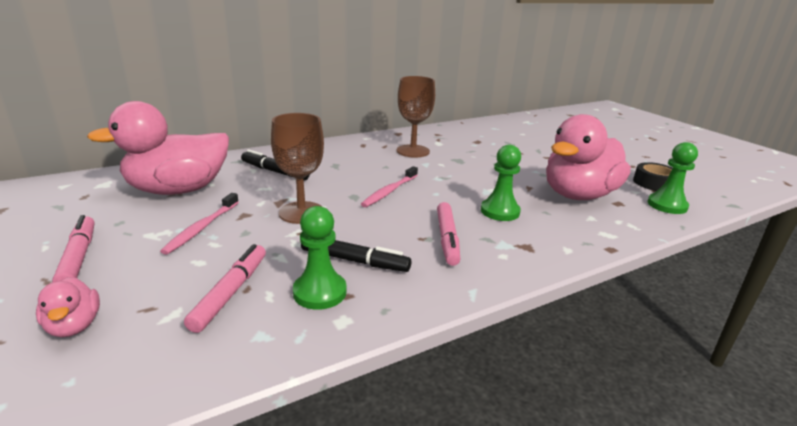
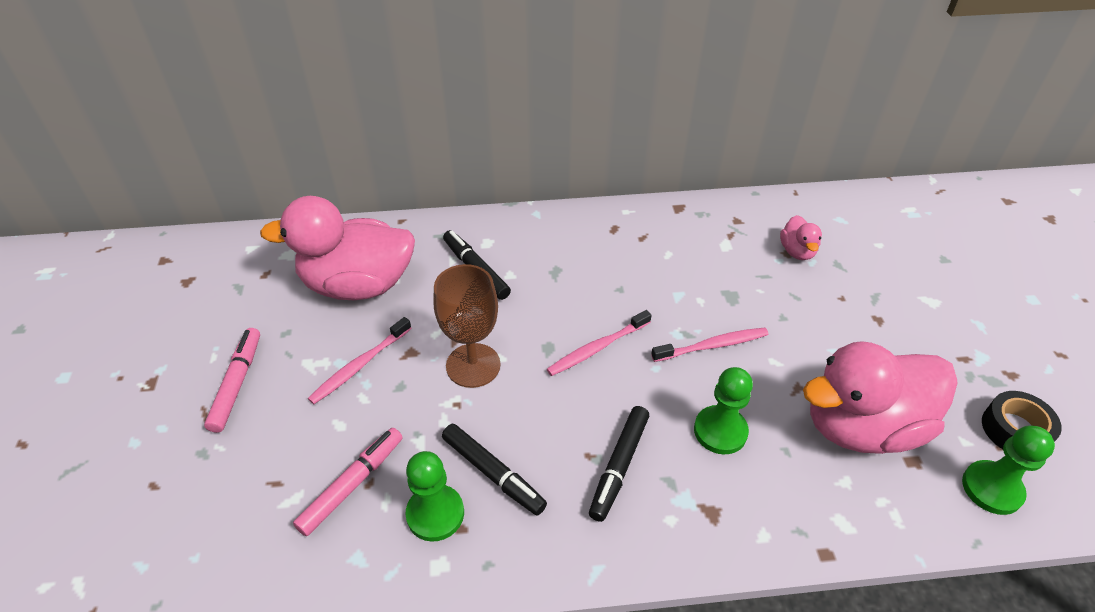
camera: 25 degrees right, 20 degrees up
pink duck [36,277,100,337] -> pink duck moved to [780,215,822,260]
brown goblet [397,76,435,158] -> none
pink marker [437,202,460,266] -> black marker [589,406,649,522]
none -> pink toothbrush [651,327,769,362]

